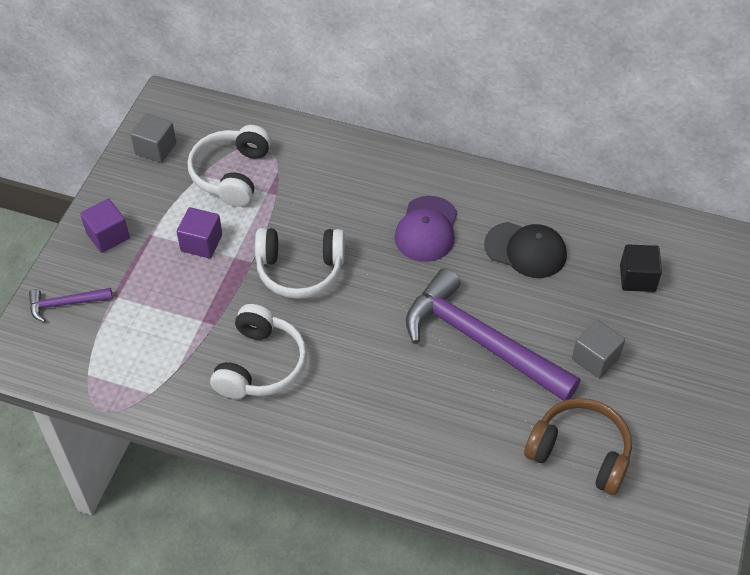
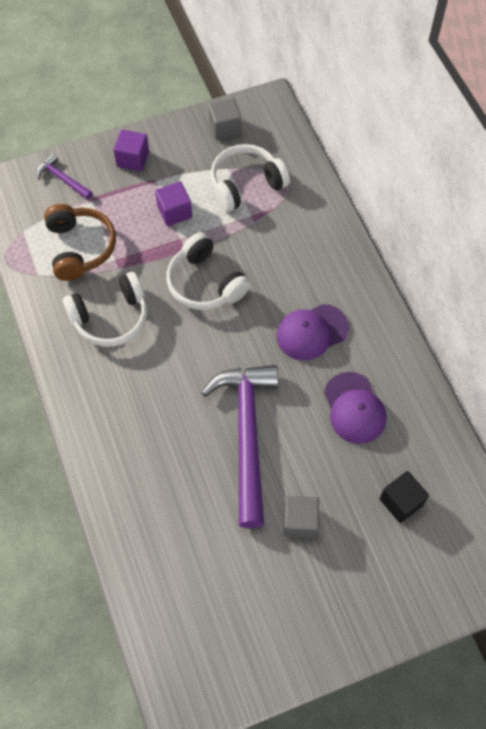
camera: 50 degrees right, 10 degrees up
black cap [484,222,567,278] -> purple cap [324,372,386,444]
brown headphones [524,398,632,495] -> brown headphones moved to [44,204,116,281]

